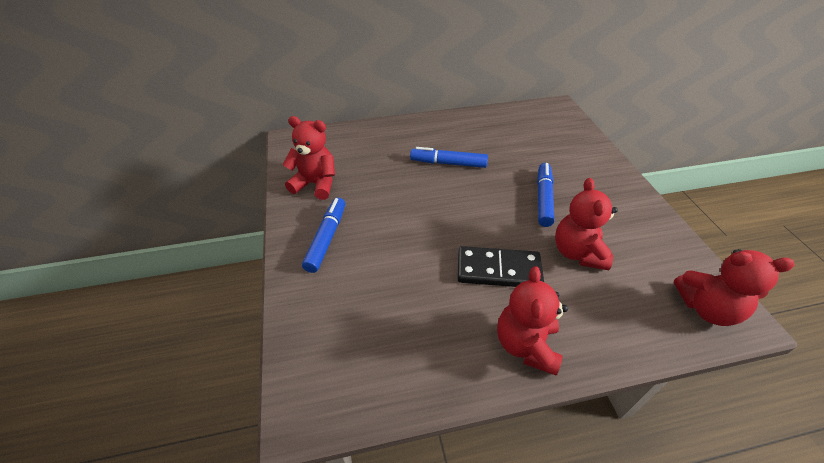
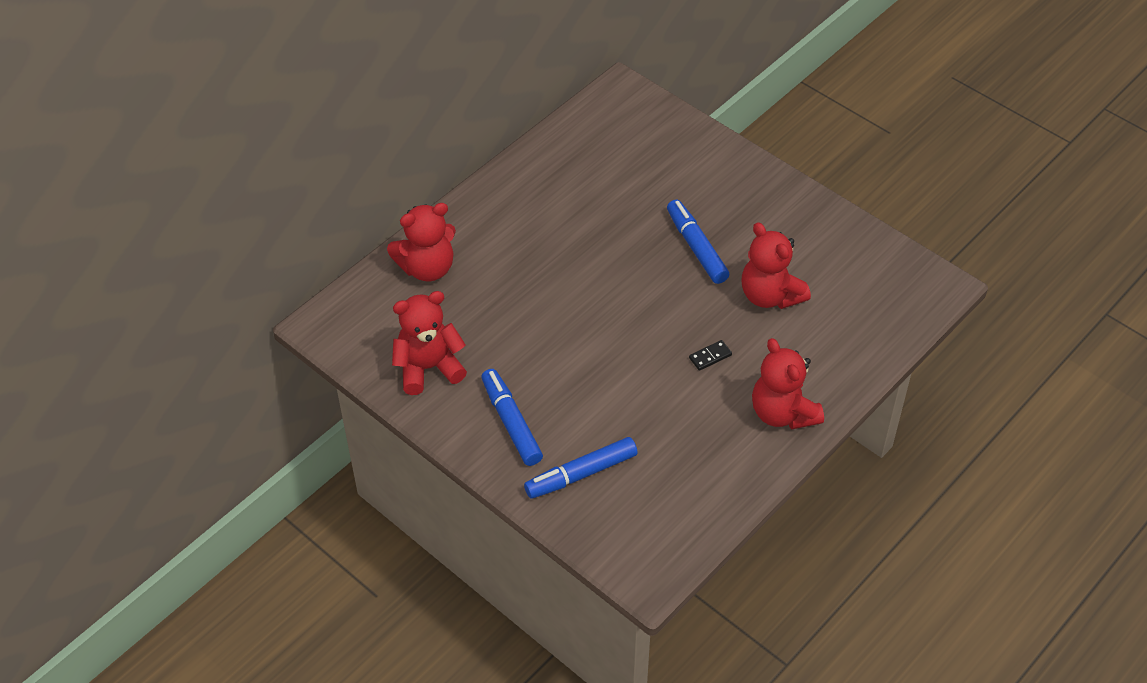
camera: 35 degrees left, 5 degrees up
blue marker [410,147,488,168] -> blue marker moved to [524,437,638,499]
black domino [457,246,544,287] -> black domino [689,340,732,371], size x0.41
red teddy bear [674,249,795,326] -> red teddy bear moved to [387,203,456,281]

